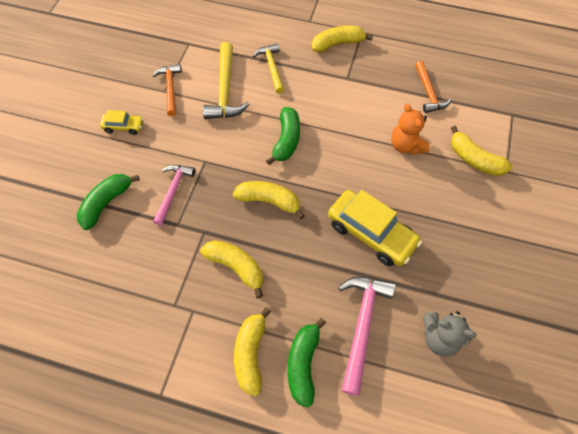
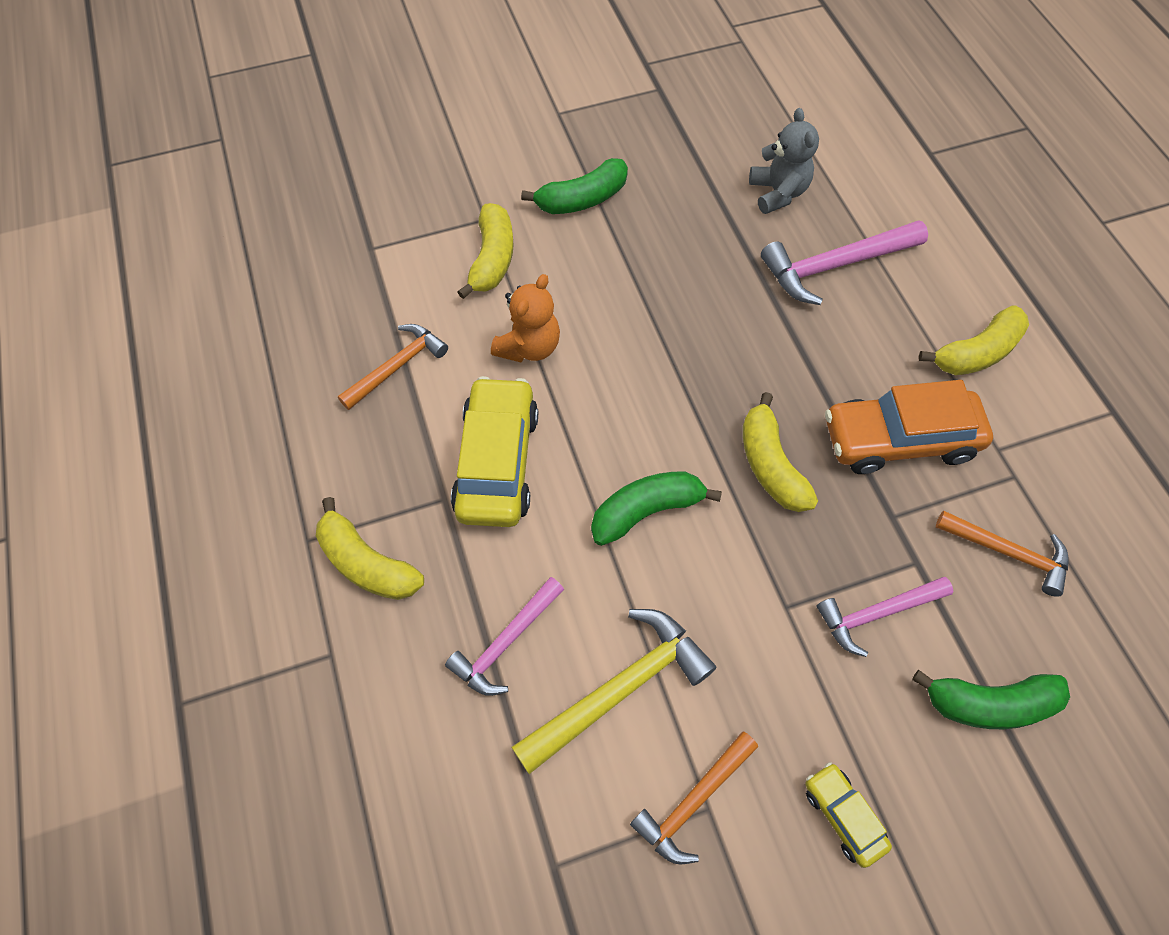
camera: 125 degrees left, 0 degrees up
yellow banana [200,240,263,298] -> orange car [825,380,993,474]
yellow hammer [253,43,284,94] -> pink hammer [445,577,564,696]
green banana [287,318,326,408] -> green banana moved to [521,158,628,214]
yellow car [328,190,422,266] -> yellow car moved to [451,376,538,527]
none -> orange hammer [936,511,1069,597]

